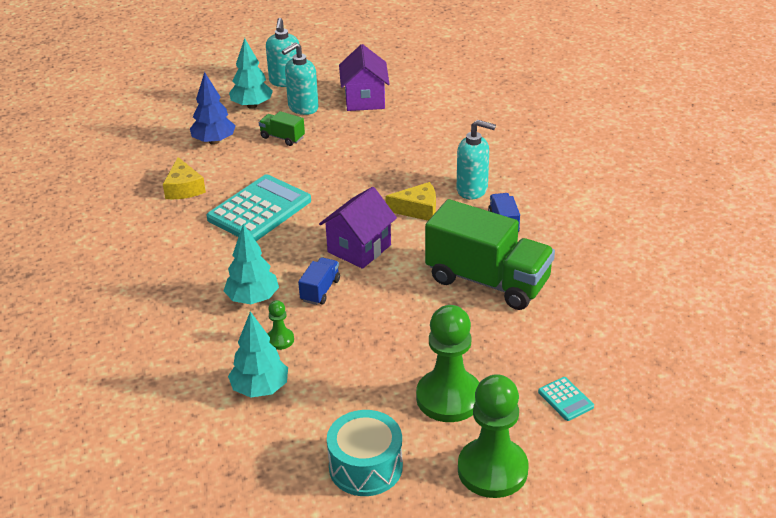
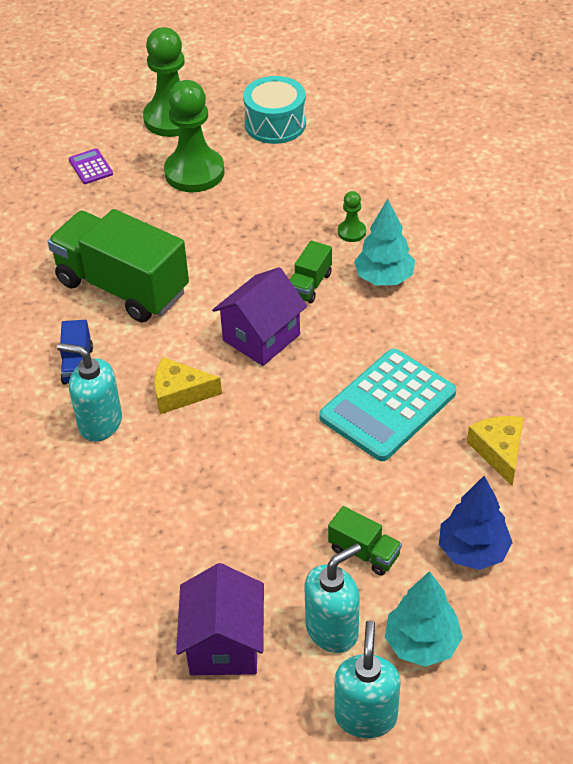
camera: 175 degrees left, 10 degrees up
turquoise tree [228,311,288,398] -> none
blue truck [298,257,340,305] -> green truck [290,241,332,304]
turquoise calculator [538,377,594,421] -> purple calculator [69,148,113,184]

